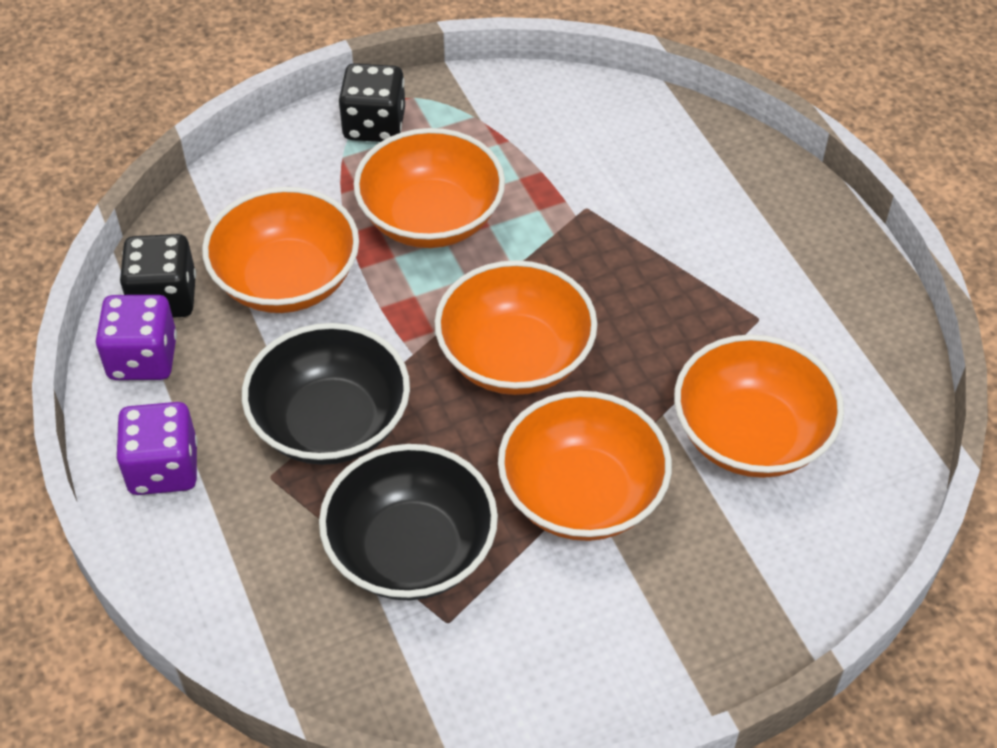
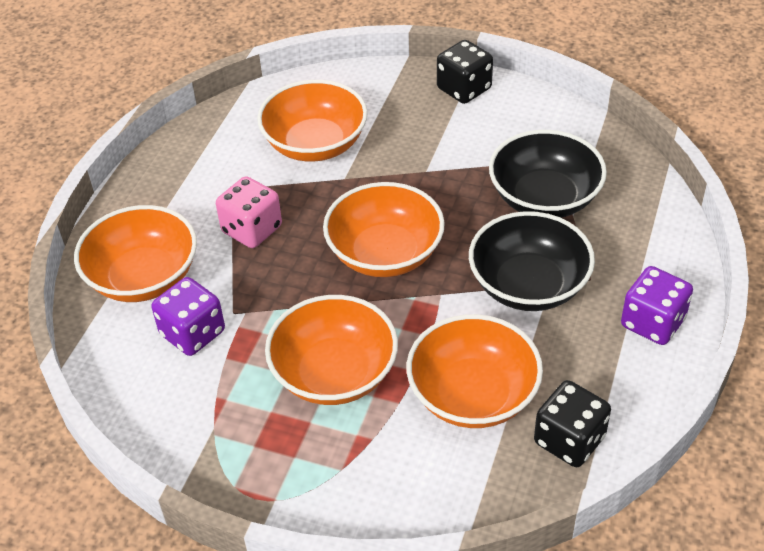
camera: 135 degrees left, 5 degrees down
purple dice [96,295,177,380] -> purple dice moved to [152,277,225,356]
black dice [338,63,405,142] -> black dice moved to [437,40,493,104]
orange bowl [498,391,672,541] -> orange bowl moved to [74,205,197,302]
none -> pink dice [216,176,282,248]

